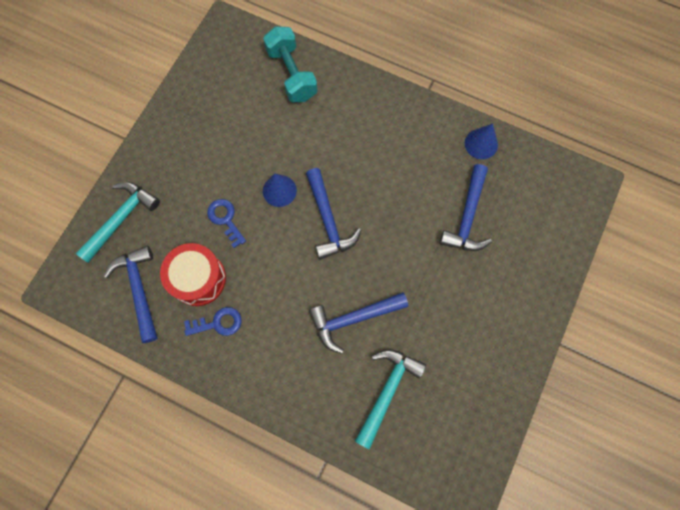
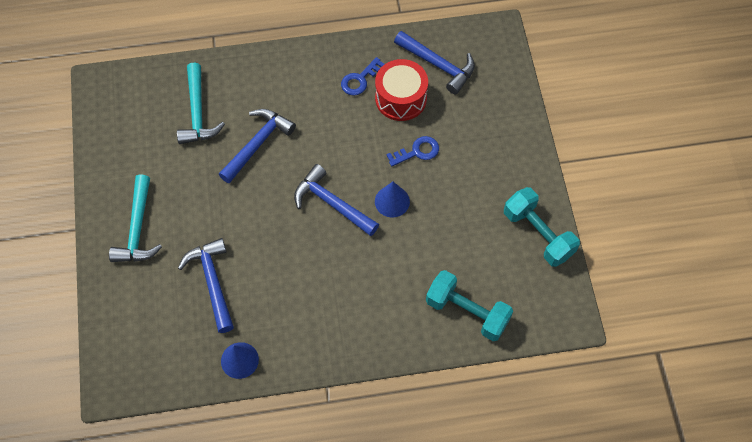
camera: 145 degrees right, 10 degrees down
turquoise hammer [76,182,160,263] -> turquoise hammer moved to [109,175,162,262]
blue key [207,199,246,248] -> blue key turned 45 degrees counterclockwise [386,136,439,167]
none -> turquoise dumbbell [504,187,580,267]

